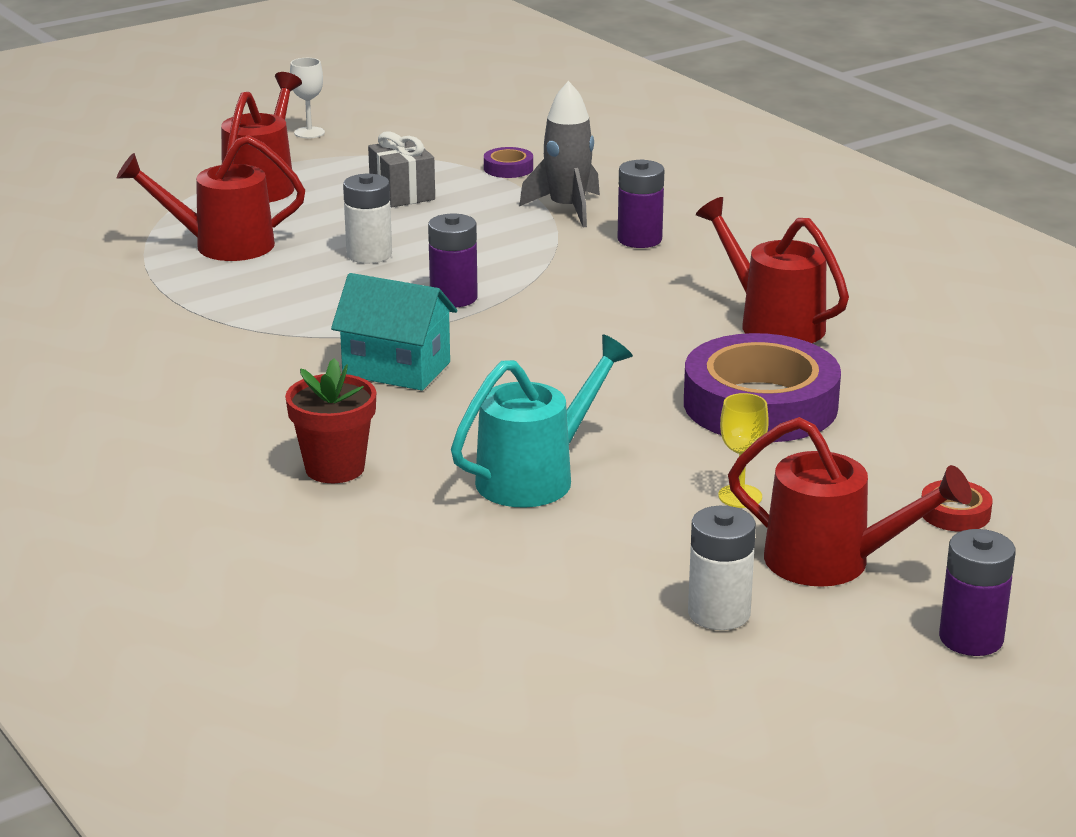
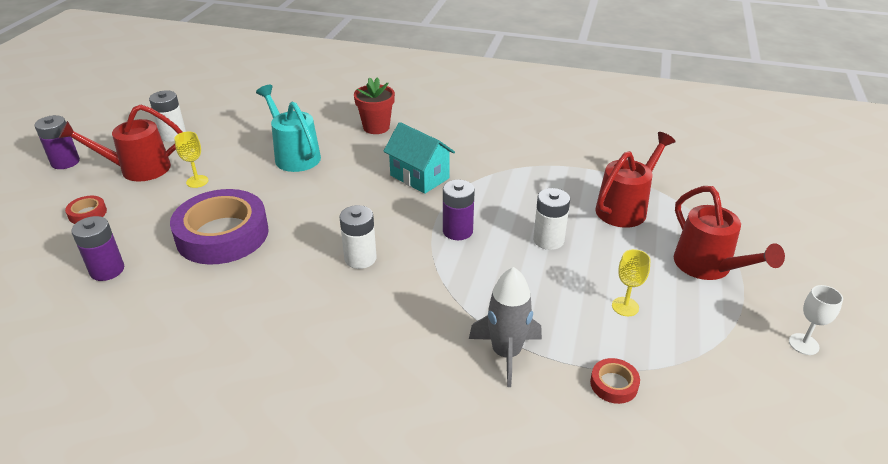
camera: 140 degrees right, 10 degrees up
turquoise house [331,273,457,391] -> turquoise house turned 60 degrees clockwise [383,122,455,194]
grey gift [368,131,435,207] -> yellow goblet [612,249,651,316]
turquoise watering can [451,335,633,508] -> turquoise watering can turned 135 degrees clockwise [256,85,321,172]
purple tape [484,147,533,178] -> red tape [590,358,640,404]
purple battery [618,159,664,248] -> purple battery moved to [71,216,124,281]
red watering can [696,197,849,343] -> none
none -> white battery [339,205,377,269]

